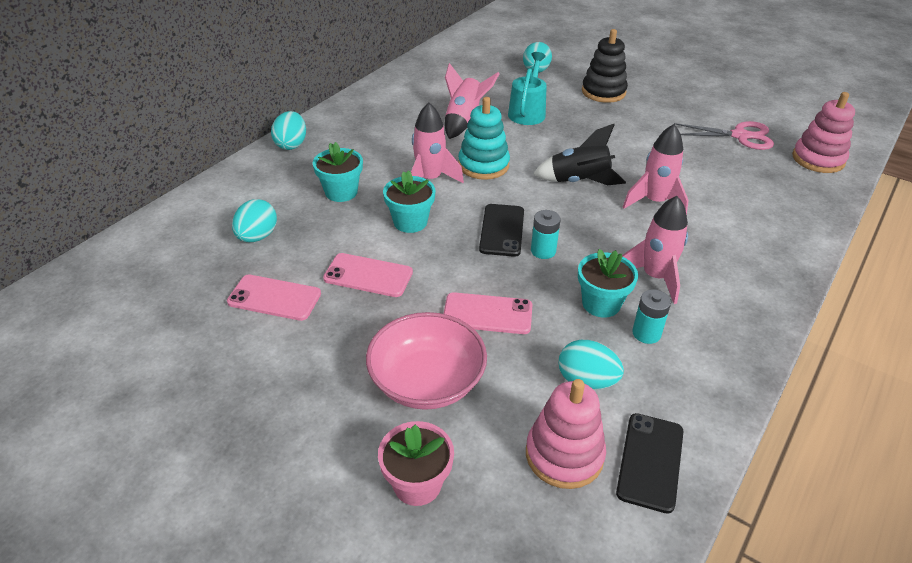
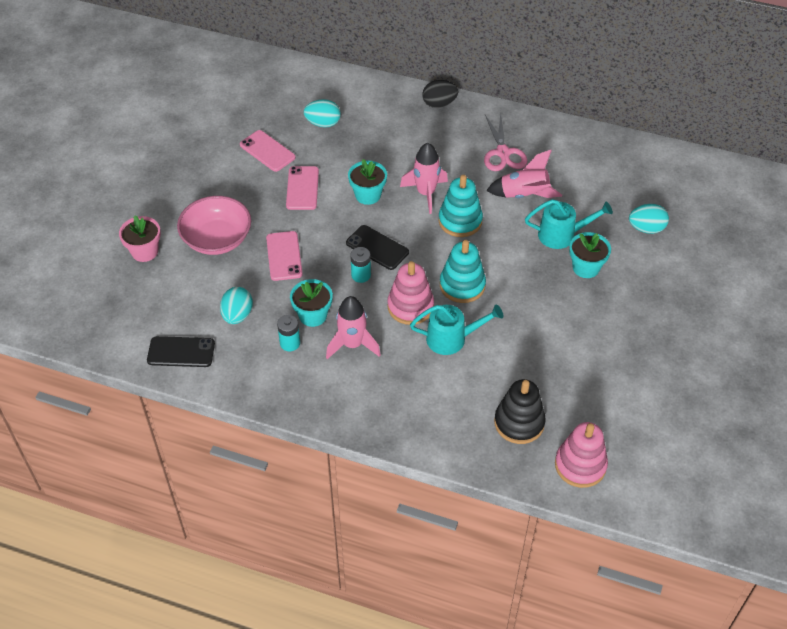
camera: 75 degrees right, 10 degrees up
pink phone [227,275,321,321] -> pink phone turned 45 degrees counterclockwise [240,130,296,172]
turquoise egg [271,111,306,150] -> black egg [422,80,458,108]
turquoise flower pot [313,142,363,202] -> turquoise flower pot moved to [569,232,611,278]
black phone [479,204,524,257] -> black phone turned 45 degrees clockwise [346,225,409,270]
pink stacking toy [526,379,606,489] -> pink stacking toy moved to [387,261,434,325]
black rocket [533,124,626,185] -> turquoise stacking toy [440,240,486,303]
black stacking toy [582,29,628,103] -> black stacking toy moved to [494,379,546,444]
pink rocket [623,124,689,215] -> turquoise watering can [410,305,503,355]
pink scissors [674,121,774,150] -> pink scissors moved to [484,113,528,171]

